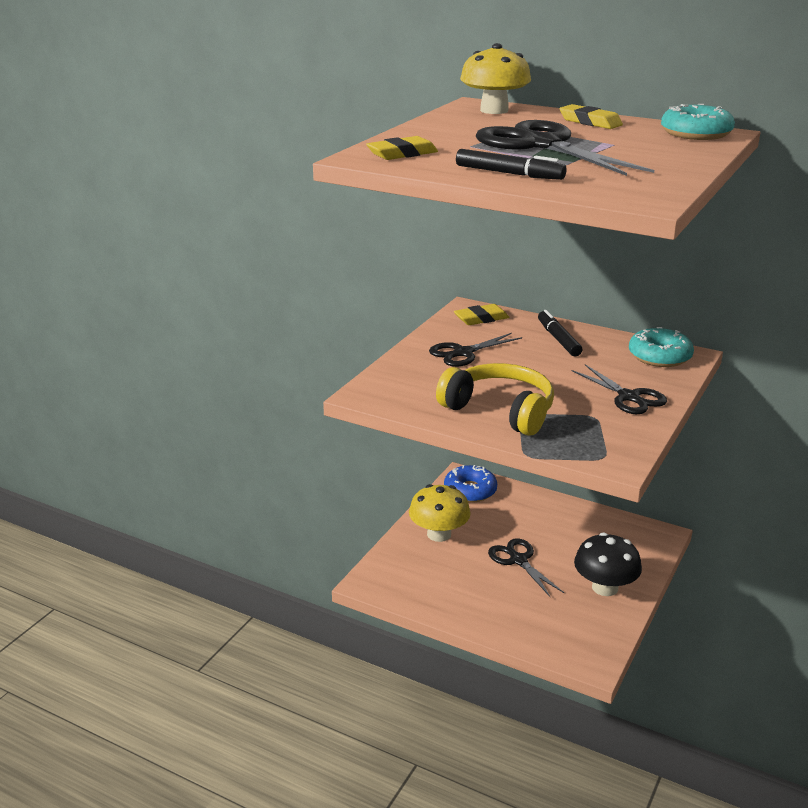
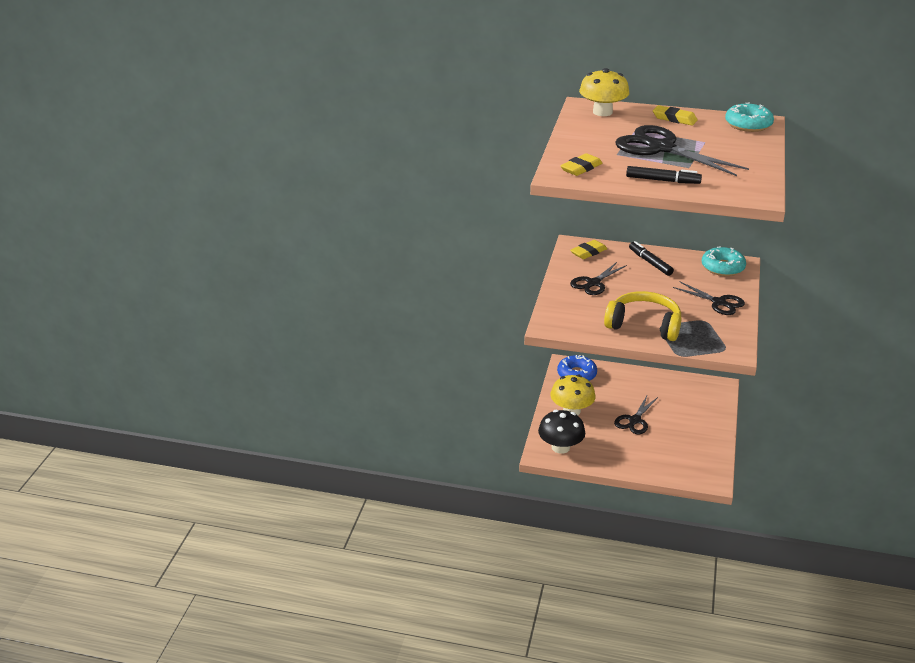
camera: 15 degrees left, 5 degrees up
black scissors [488,538,564,597] -> black scissors turned 105 degrees counterclockwise [614,396,658,434]
black mushroom [574,532,642,596] -> black mushroom moved to [538,410,585,454]

